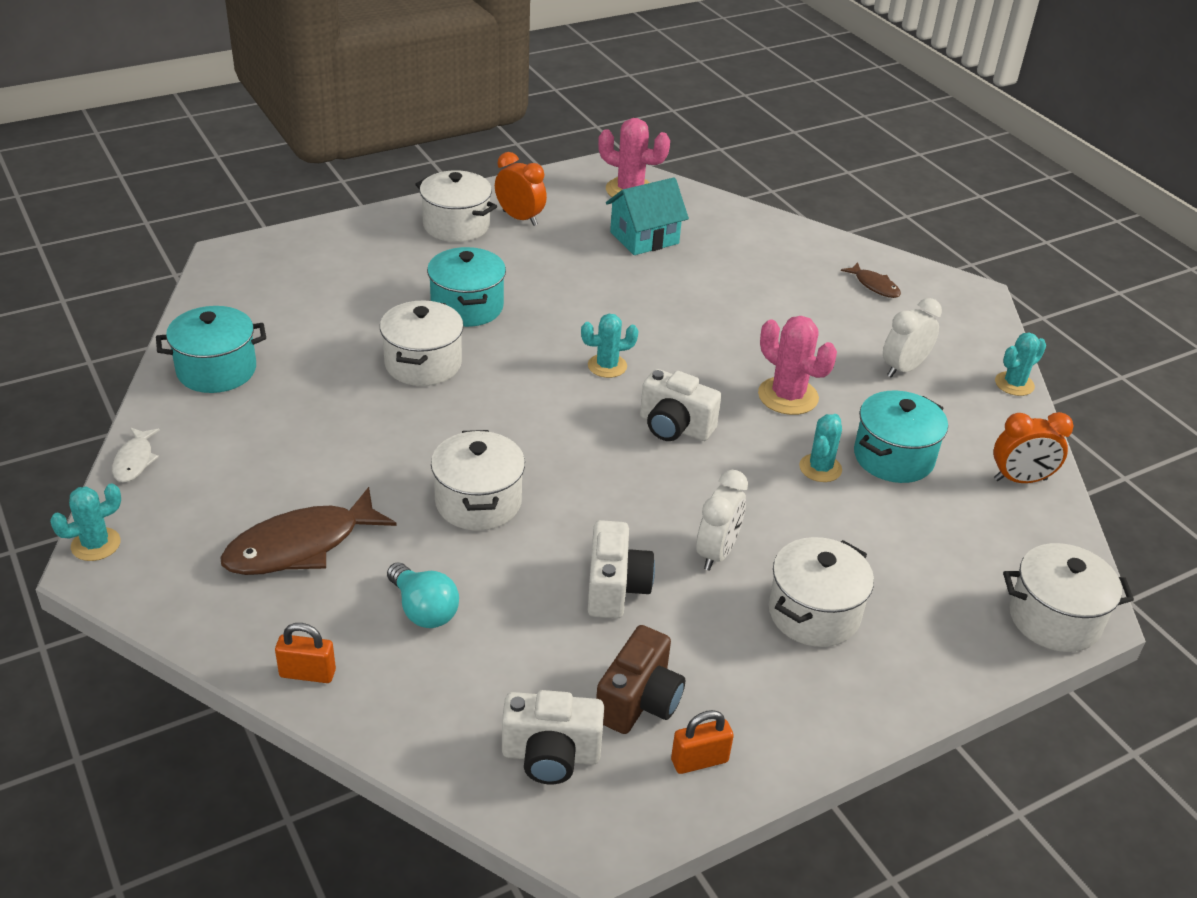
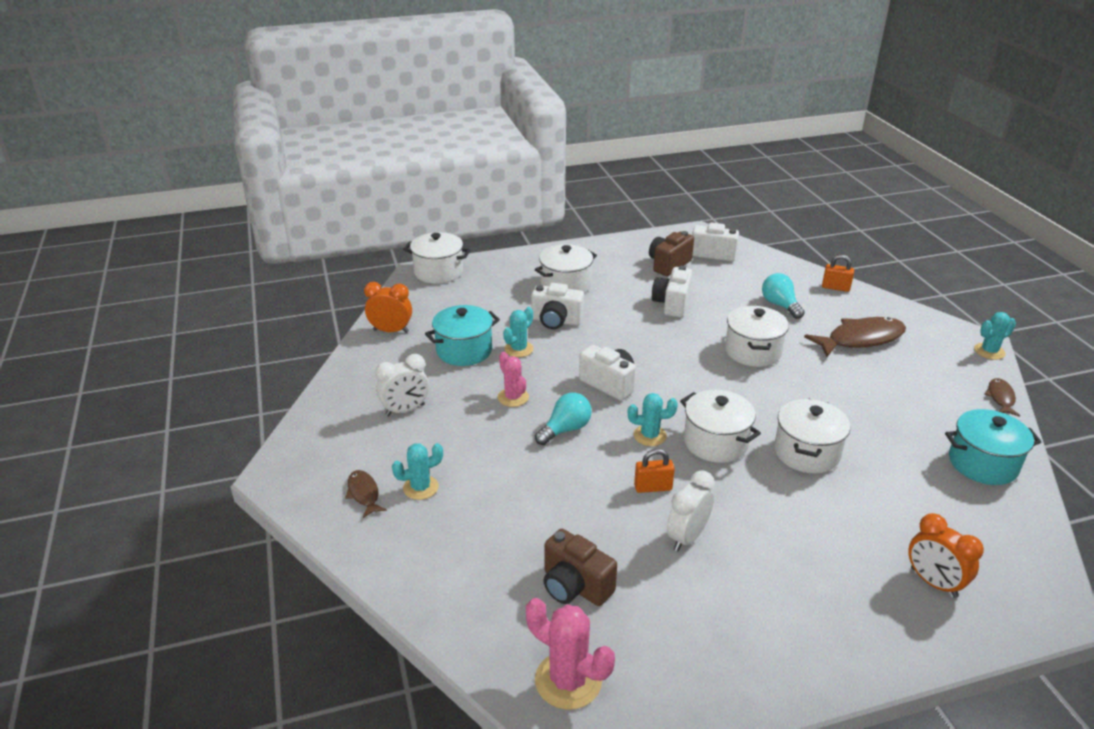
camera: 165 degrees left, 5 degrees down
white fish [112,427,160,483] -> brown fish [984,378,1020,417]
white pot [415,170,497,242] -> white pot moved to [680,390,761,463]
turquoise pot [427,247,506,327] -> none
orange clock [495,152,547,226] -> orange clock moved to [908,513,984,598]
turquoise house [606,177,689,255] -> brown camera [543,529,617,606]
orange padlock [671,710,734,774] -> orange padlock moved to [634,449,675,493]
white clock [696,470,748,571] -> white clock moved to [667,470,715,551]
pink cactus [758,316,837,415] -> pink cactus [498,352,529,407], size x0.66
turquoise cactus [995,333,1046,396] -> turquoise cactus moved to [392,443,443,500]
none -> white camera [531,283,584,329]
none -> turquoise light bulb [535,392,592,445]

